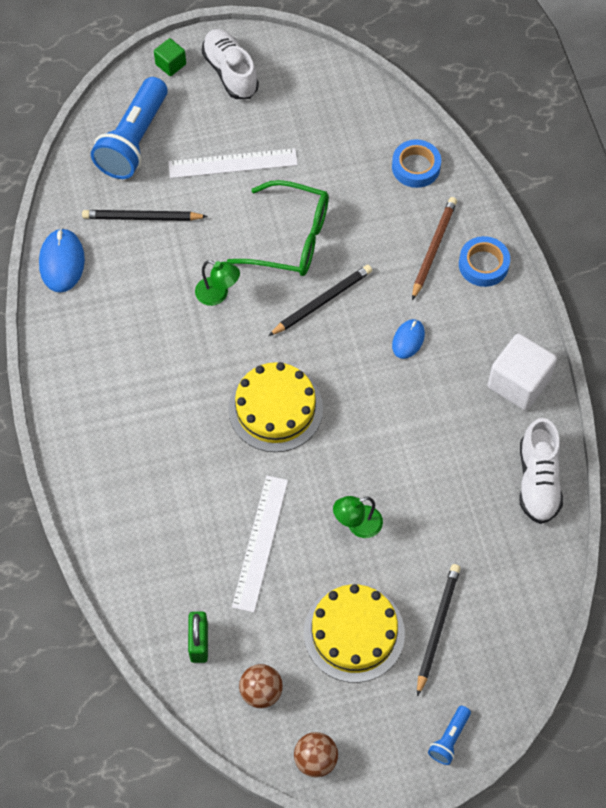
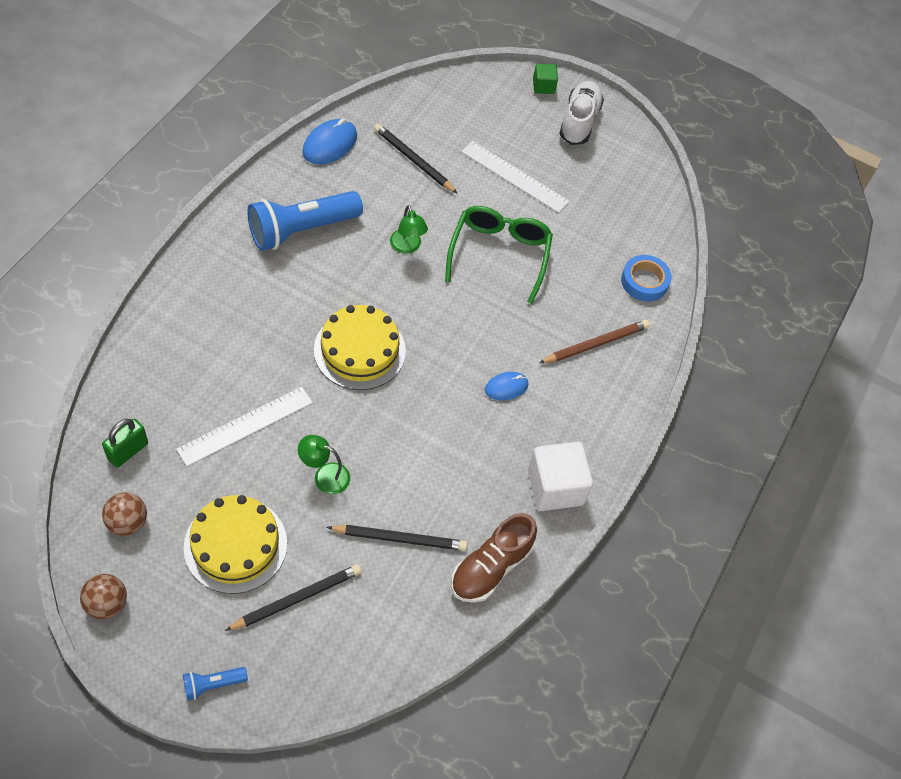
camera: 35 degrees right, 5 degrees down
blue flashlight [91,77,168,179] -> blue flashlight moved to [247,191,363,251]
green glasses [227,180,329,276] -> green glasses turned 135 degrees counterclockwise [445,206,553,304]
black pencil [268,265,372,336] -> black pencil moved to [327,525,467,551]
blue tape [459,236,510,287] -> none
white shoe [519,418,563,524] -> brown shoe [451,513,537,603]

